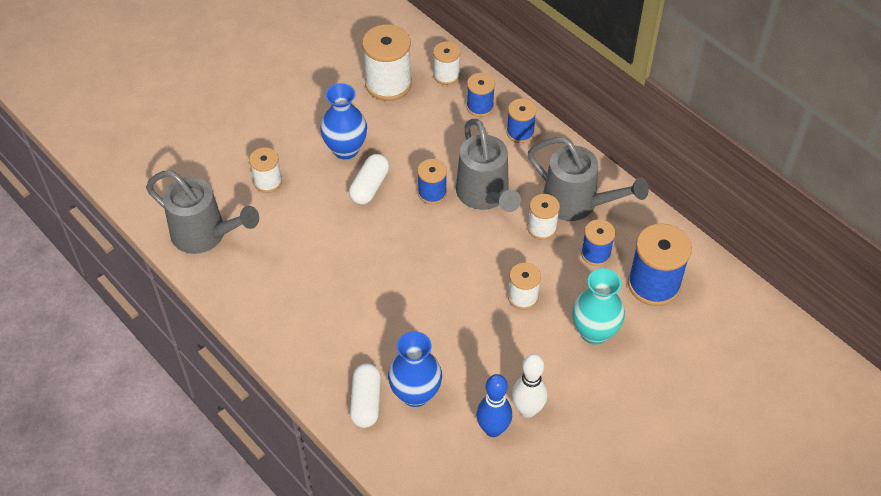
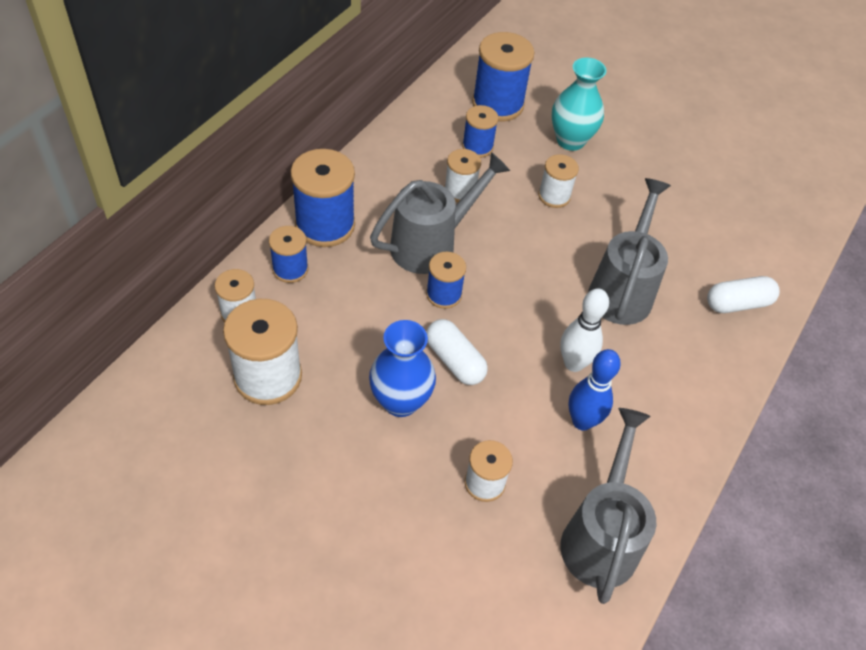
camera: 110 degrees left, 0 degrees up
white capsule [349,154,389,205] -> white capsule turned 45 degrees clockwise [426,319,488,385]
blue vase [388,331,442,407] -> none
blue bowling pin [477,374,512,437] -> blue bowling pin moved to [569,349,621,431]
blue spool [506,99,537,143] -> blue spool [291,149,355,247], size x1.73
white bowling pin [512,354,547,418] -> white bowling pin moved to [560,288,609,372]
grey watering can [528,137,649,221] -> grey watering can moved to [588,178,671,325]

